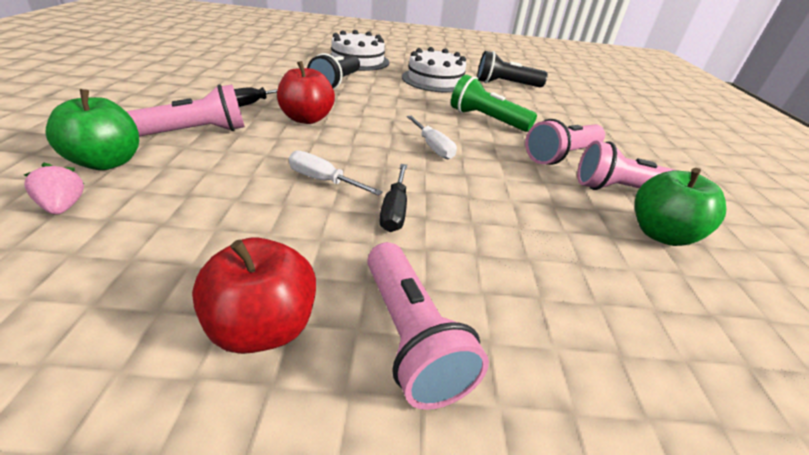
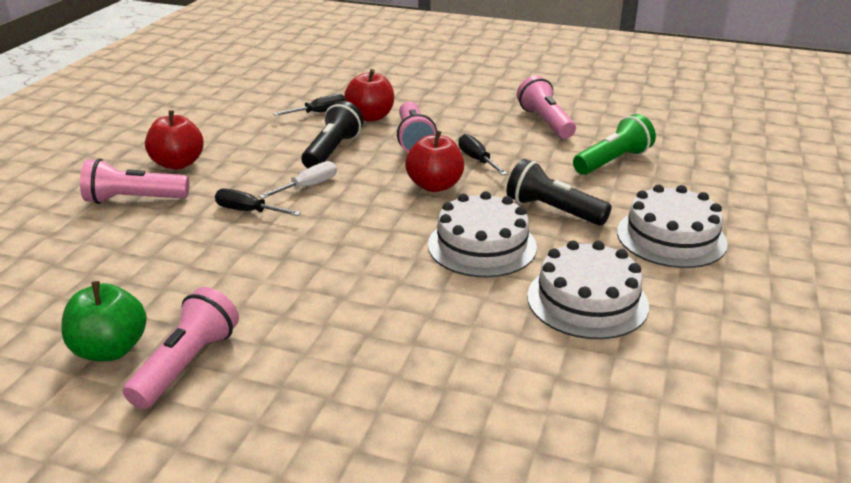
camera: 110 degrees right, 5 degrees down
pink strawberry [24,163,84,215] -> black screwdriver [273,94,345,116]
green apple [45,89,139,170] -> red apple [344,69,394,122]
white screwdriver [407,116,457,159] -> none
green flashlight [451,74,537,132] -> green flashlight moved to [573,114,656,175]
black flashlight [477,51,548,87] -> black flashlight moved to [301,101,364,168]
pink flashlight [525,119,605,165] -> pink flashlight moved to [517,76,576,139]
none -> white cake [428,191,537,277]

